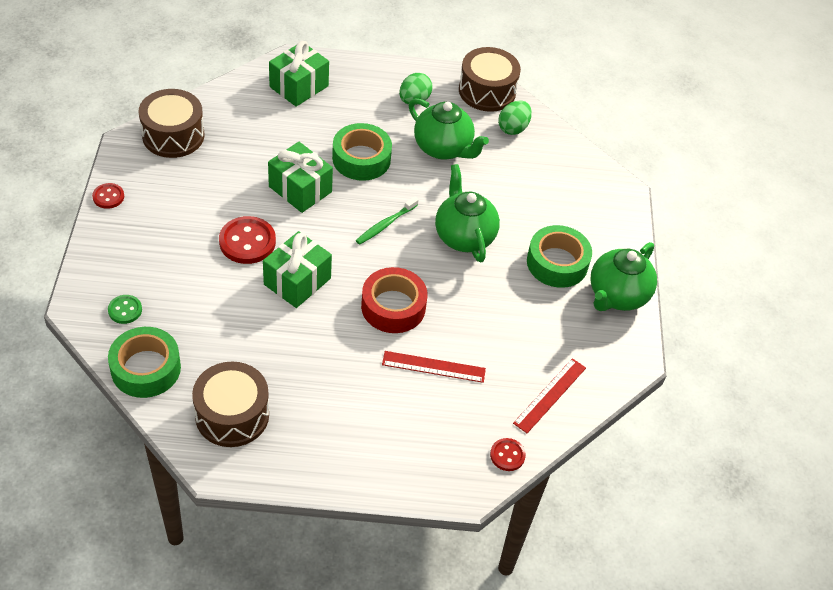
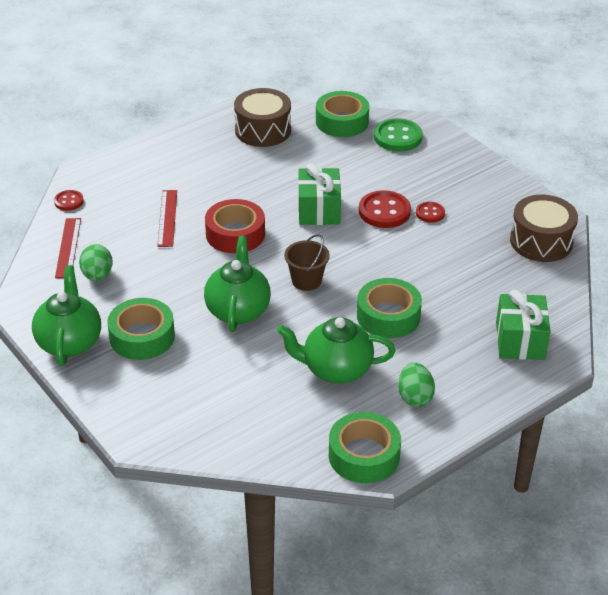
camera: 145 degrees right, 10 degrees down
red button [92,183,124,209] -> red button moved to [416,202,445,223]
green button [108,295,142,324] -> green button [374,118,423,152], size x1.79
green gift [268,142,333,213] -> none
green toothbrush [356,196,419,245] -> brown bucket [284,234,330,291]
red ruler [382,351,486,383] -> red ruler turned 60 degrees counterclockwise [157,190,177,247]
green teapot [435,164,500,262] -> green teapot turned 120 degrees counterclockwise [204,236,271,332]
brown drum [459,47,521,112] -> green tape [329,412,401,483]
green egg [498,100,532,135] -> green egg moved to [79,244,113,281]

